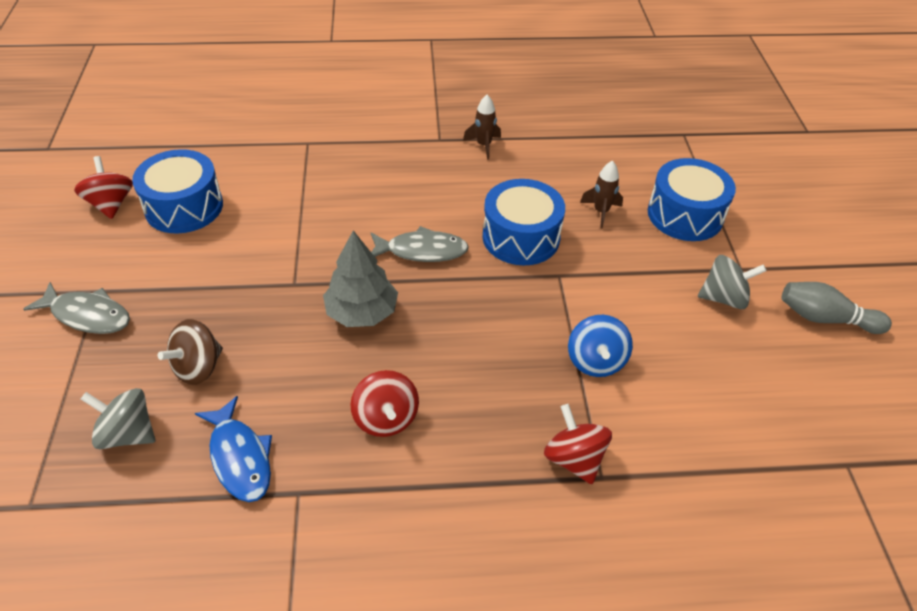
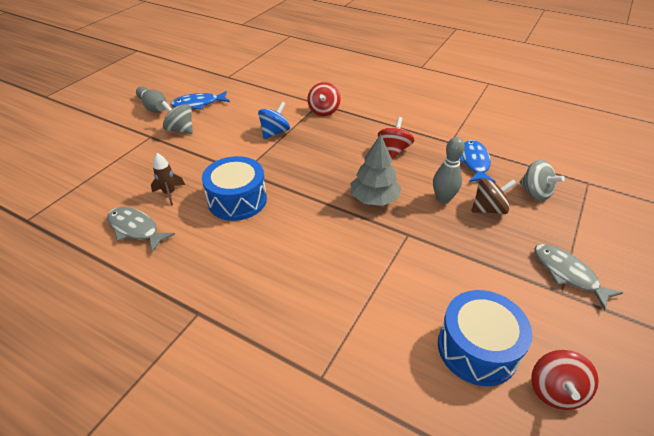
camera: 145 degrees left, 5 degrees down
grey fish [371,226,469,262] -> grey fish moved to [107,207,175,252]
brown rocket [463,95,501,160] -> none
blue drum [648,158,736,241] -> none
none -> blue fish [171,91,230,110]
none -> grey bowling pin [433,137,465,204]

